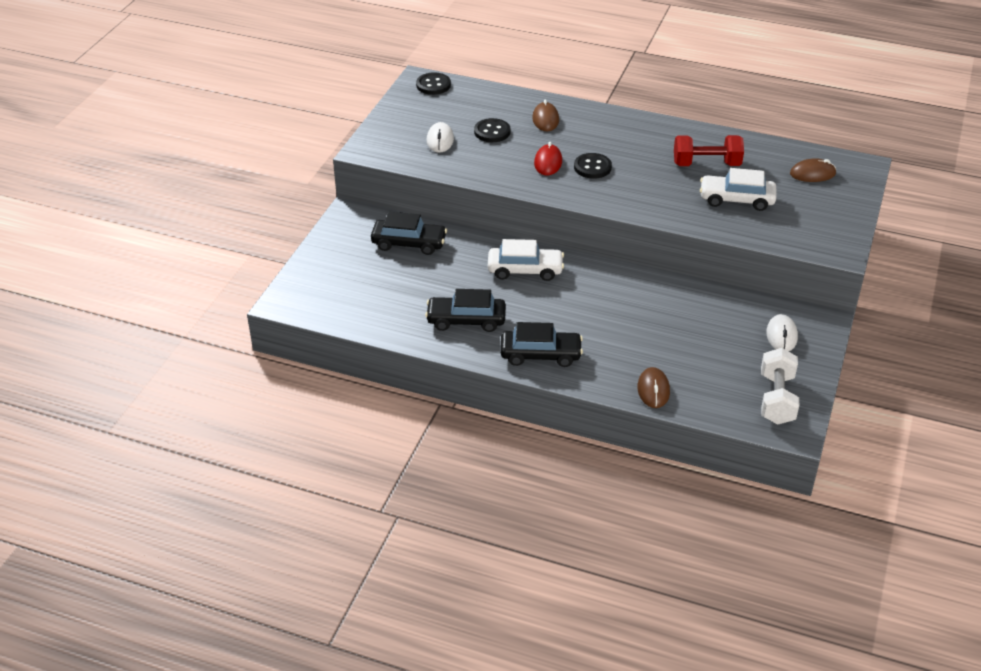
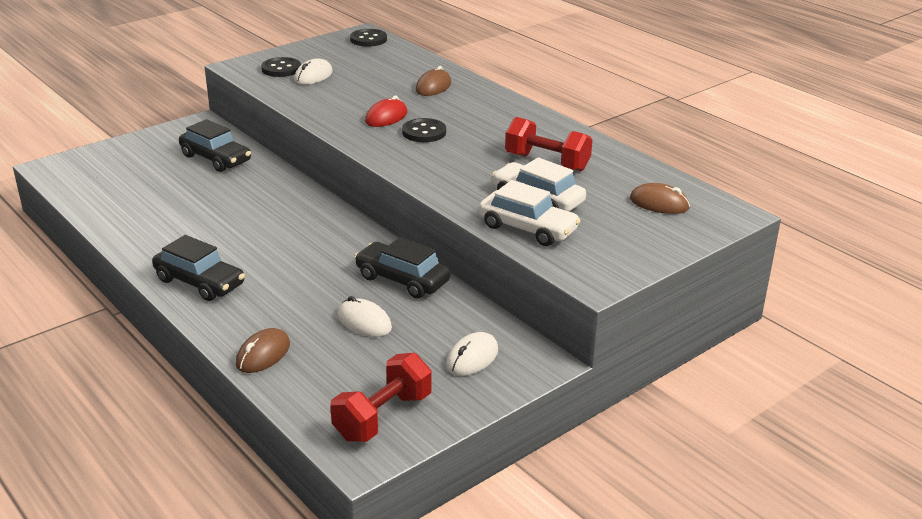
camera: 30 degrees right, 10 degrees down
black car [425,289,506,332] -> black car moved to [354,237,450,298]
black button [474,118,510,142] -> black button moved to [261,57,301,77]
white car [488,239,564,281] -> white car moved to [479,180,581,246]
white dumbbell [761,348,799,424] -> red dumbbell [330,353,432,442]
none -> white mouse [338,296,392,337]

